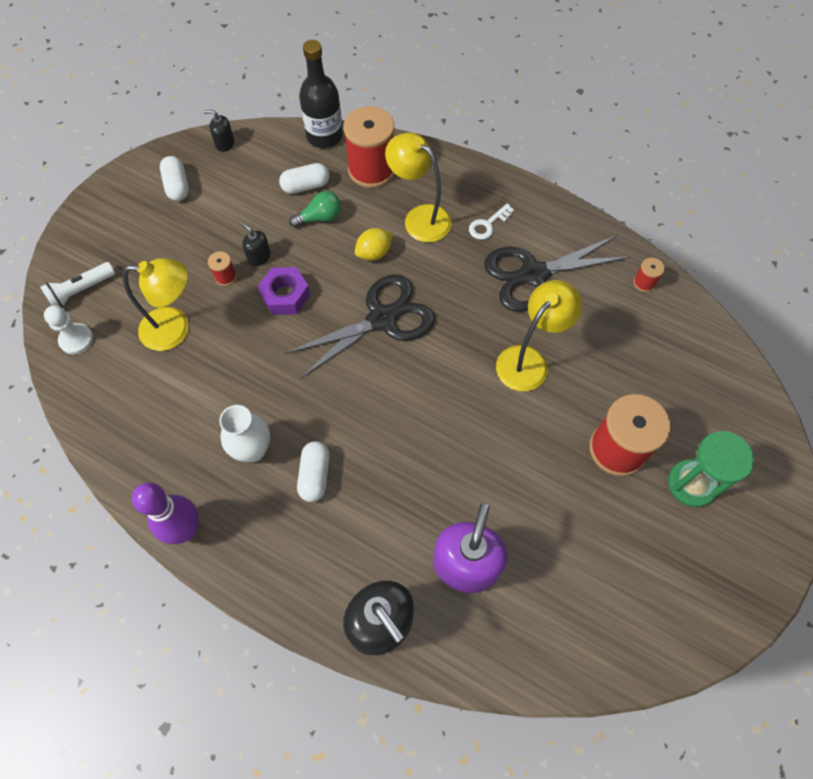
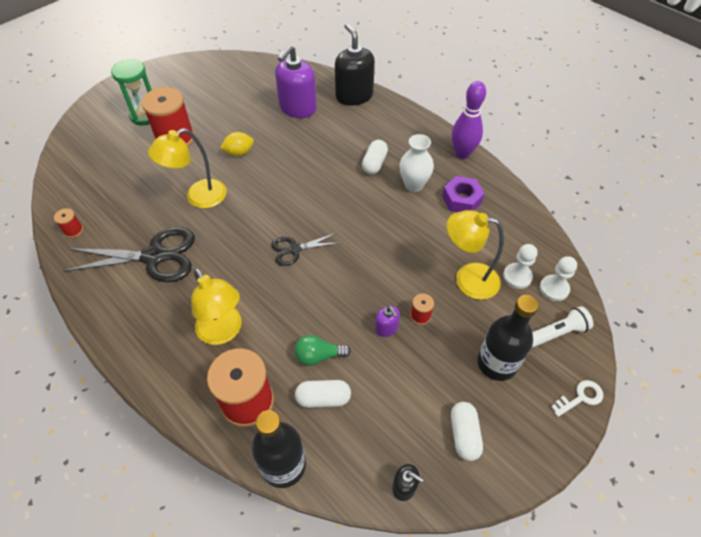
camera: 165 degrees left, 10 degrees down
black soap dispenser [241,222,271,266] -> purple soap dispenser [375,306,400,337]
purple nut [257,267,310,315] -> purple nut moved to [442,176,485,212]
black scissors [284,274,435,379] -> black scissors [271,233,339,266], size x0.54
yellow lemon [355,228,393,261] -> yellow lemon moved to [220,132,254,156]
white key [469,204,514,240] -> white key moved to [551,380,603,417]
none -> black bottle [477,295,538,381]
none -> white pawn [503,244,538,289]

